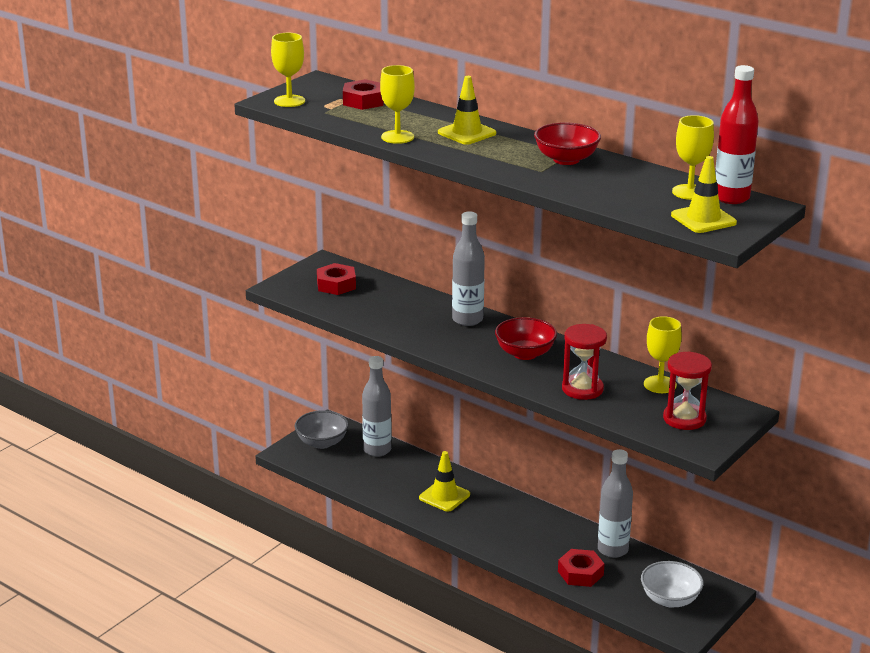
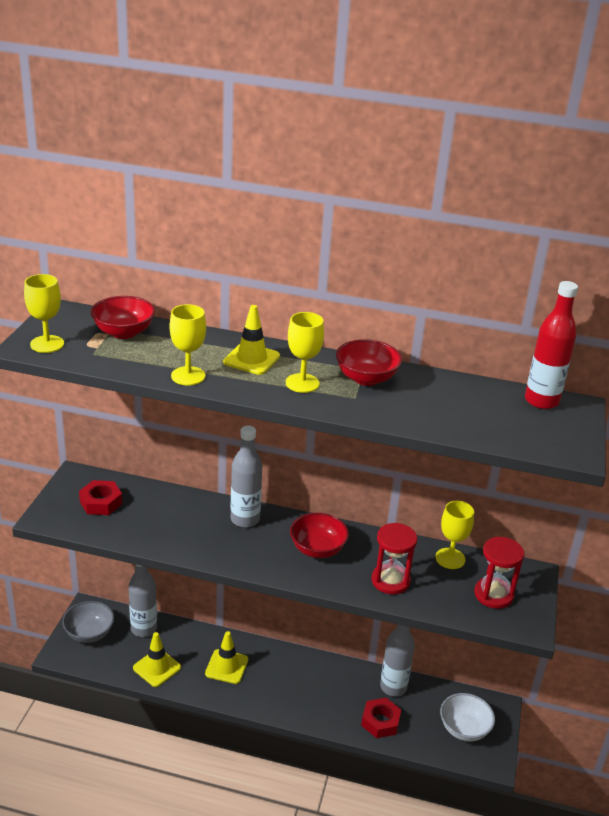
camera: 25 degrees left, 5 degrees up
red nut [343,79,384,110] -> red bowl [91,296,155,339]
yellow traffic cone [671,156,737,233] -> yellow traffic cone moved to [133,632,181,687]
yellow goblet [672,115,714,200] -> yellow goblet moved to [286,312,324,393]

